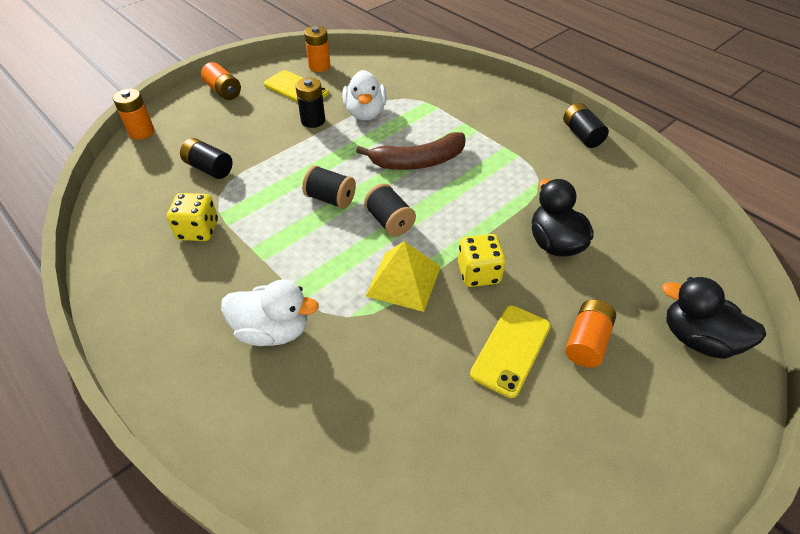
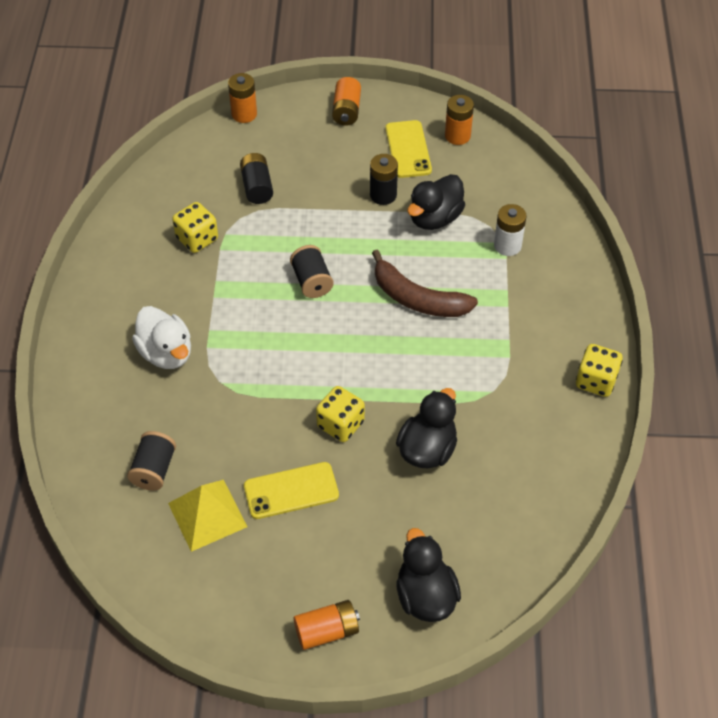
camera: 45 degrees right, 5 degrees up
white duck [342,70,387,121] -> black duck [407,174,465,230]
black spool [364,183,416,237] -> black spool moved to [127,431,176,491]
yellow pyramid [366,241,441,312] -> yellow pyramid moved to [168,480,247,552]
black battery [563,103,609,148] -> yellow dice [576,344,623,397]
orange battery [565,300,616,368] -> orange battery moved to [294,600,360,650]
none -> white battery [494,204,527,256]

